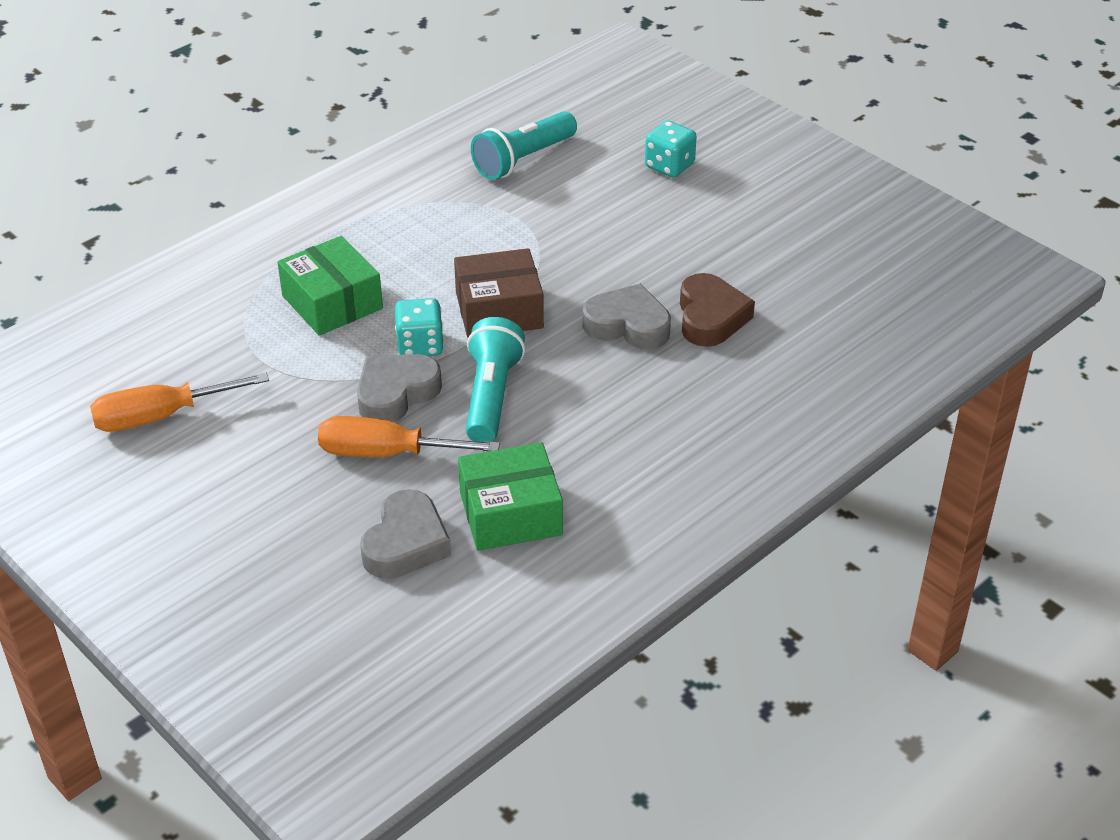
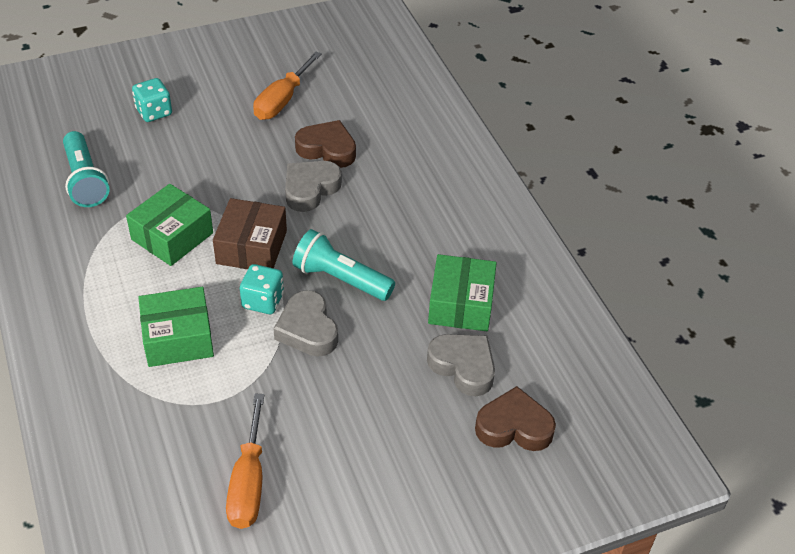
camera: 70 degrees left, 5 degrees up
orange screwdriver [318,416,500,457] -> orange screwdriver moved to [253,51,322,120]
none -> green box [126,184,213,266]
none -> brown heart [475,386,556,451]

